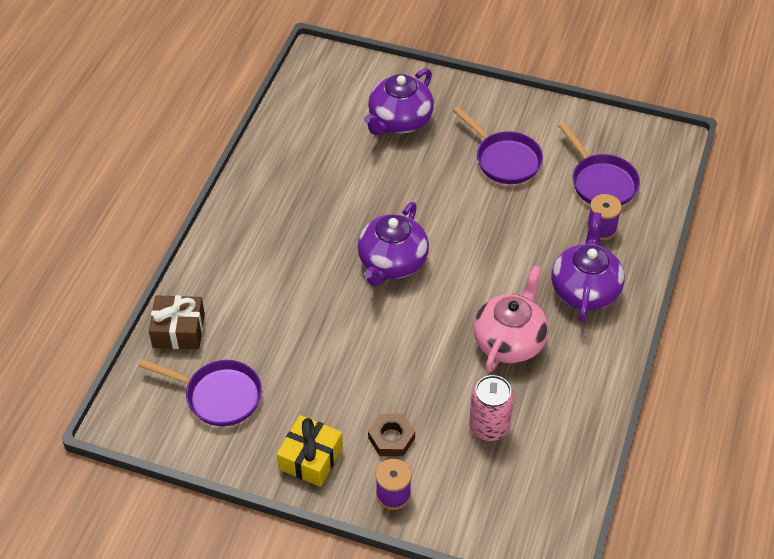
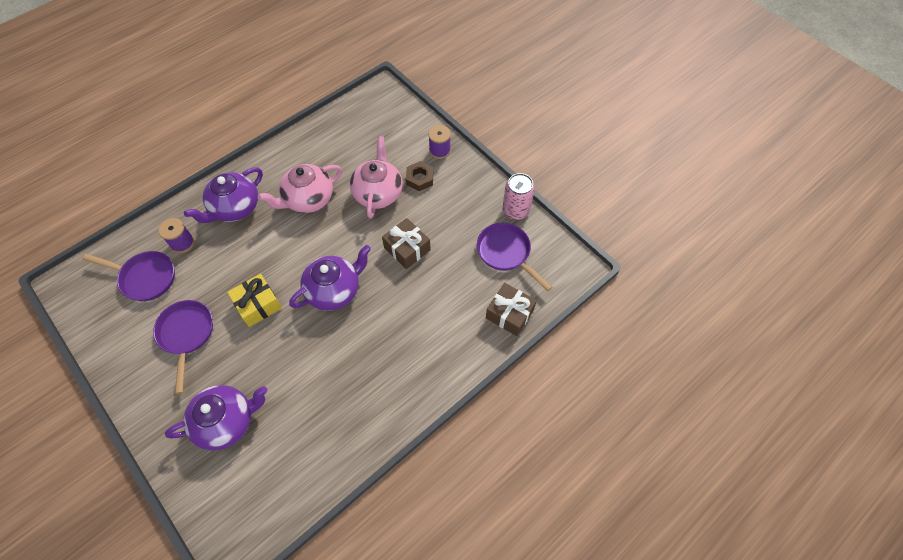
camera: 150 degrees left, 10 degrees up
yellow gift [277,415,343,487] -> yellow gift moved to [227,274,282,327]
pink can [469,375,514,441] -> pink can moved to [503,173,535,220]
purple pan [559,122,640,206] -> purple pan turned 105 degrees clockwise [82,251,175,301]
none -> pink teapot [350,136,403,218]
none -> brown gift [382,218,431,269]

